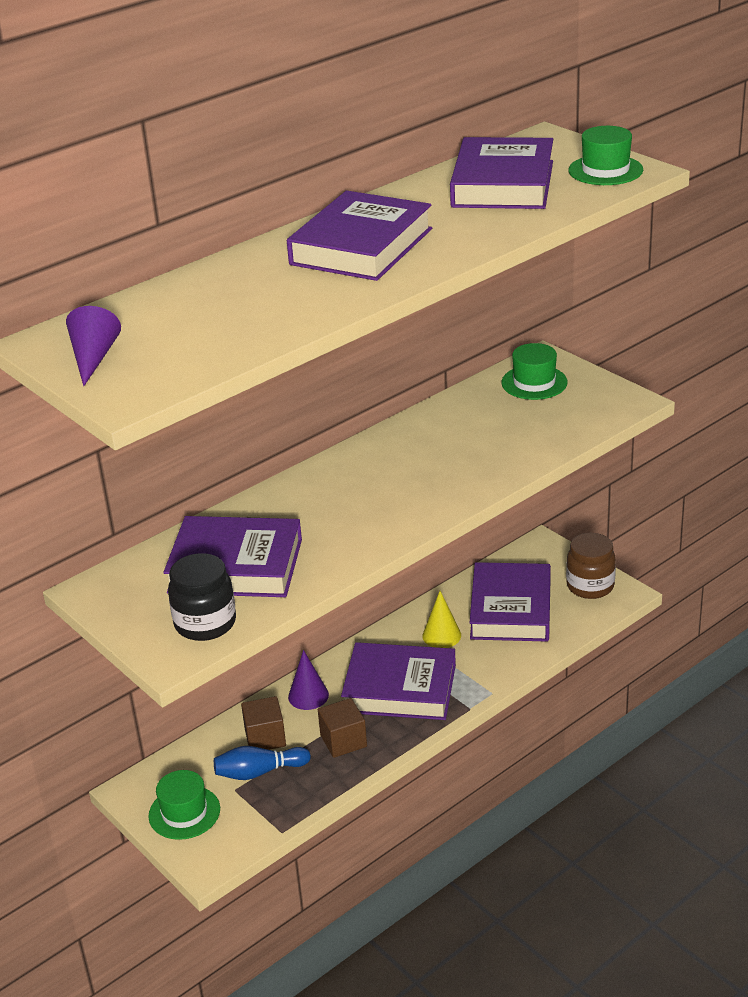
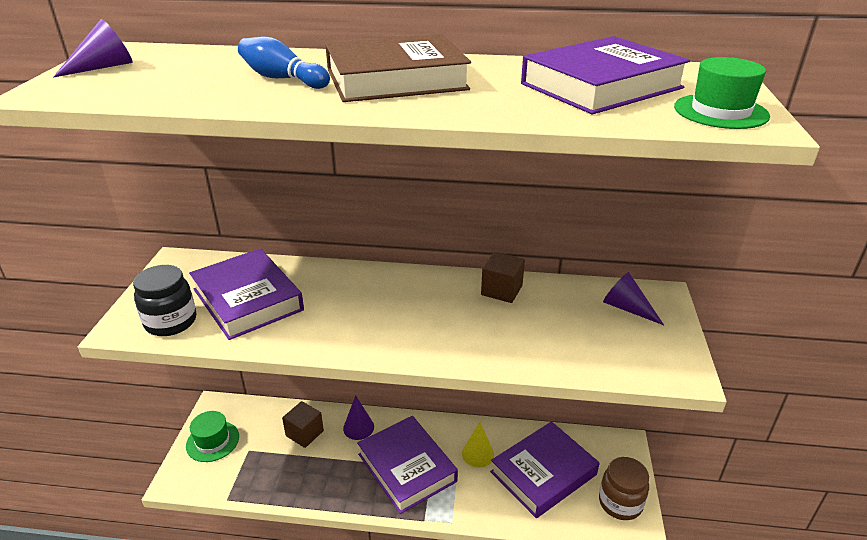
camera: 45 degrees right, 0 degrees up
blue bowling pin [214,746,311,780] -> blue bowling pin moved to [238,36,330,89]
purple book [287,191,432,281] -> brown book [325,34,471,102]
brown cube [318,698,367,758] -> brown cube moved to [481,252,525,303]
green hat [502,343,568,400] -> purple cone [603,272,664,325]

